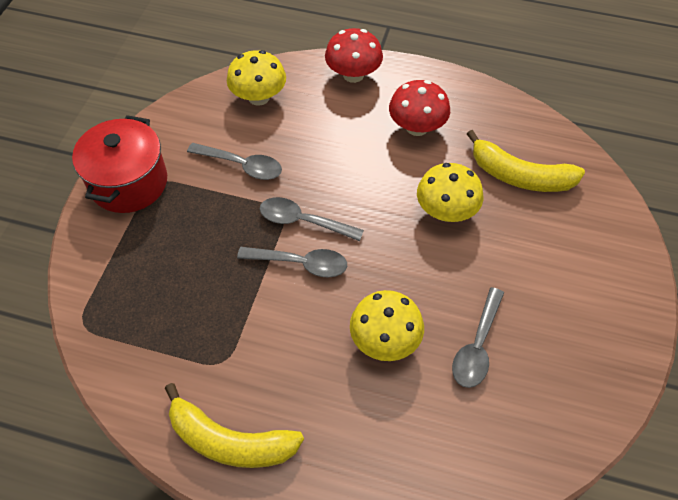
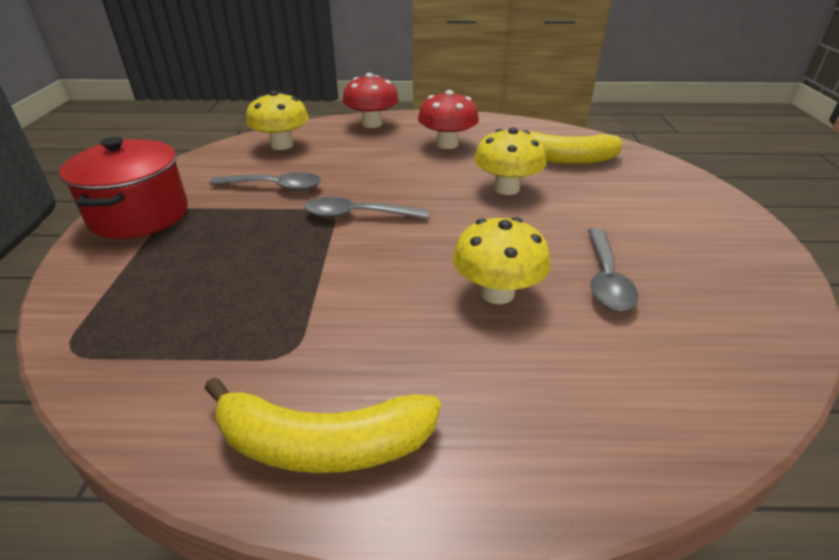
camera: 15 degrees left, 20 degrees down
grey spoon [237,247,347,277] -> none

